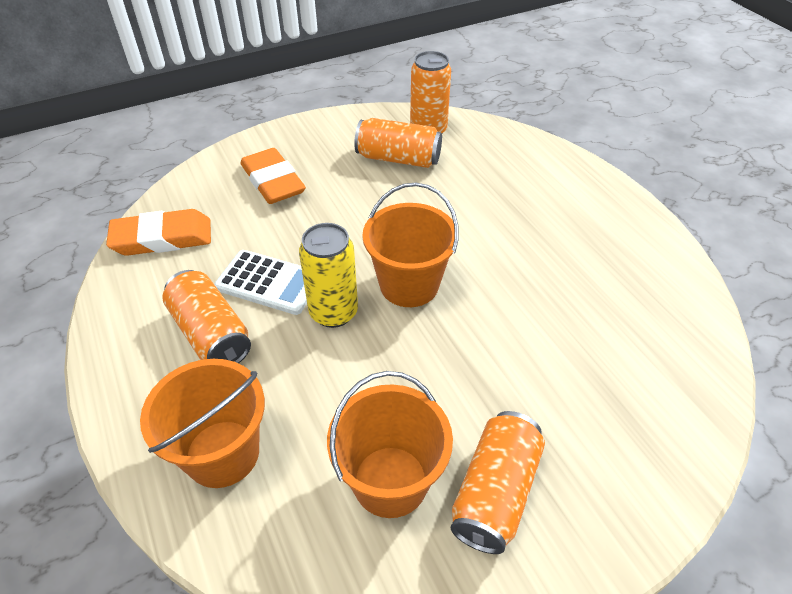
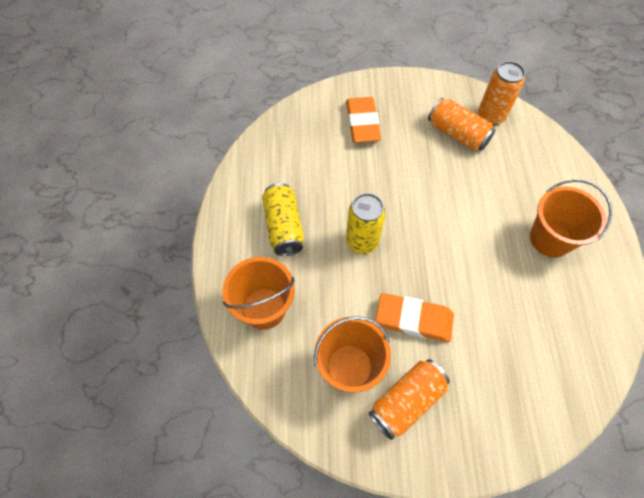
camera: 25 degrees right, 15 degrees up
orange eraser [106,209,211,256] -> orange eraser moved to [375,293,454,342]
orange can [162,270,251,363] -> yellow can [262,183,304,256]
white calculator [214,250,307,315] -> none
orange bucket [362,182,459,307] -> orange bucket moved to [530,179,612,257]

